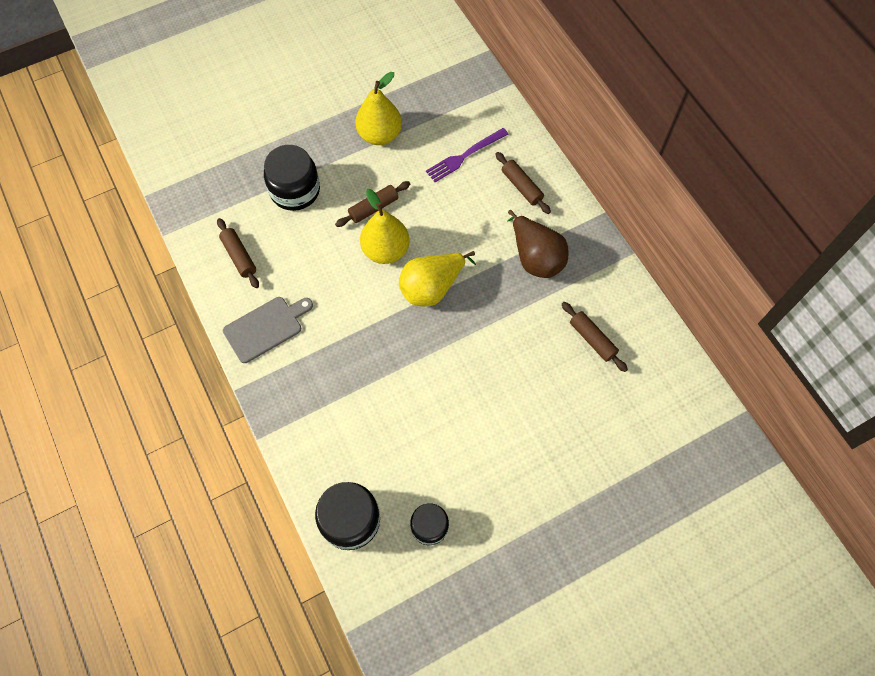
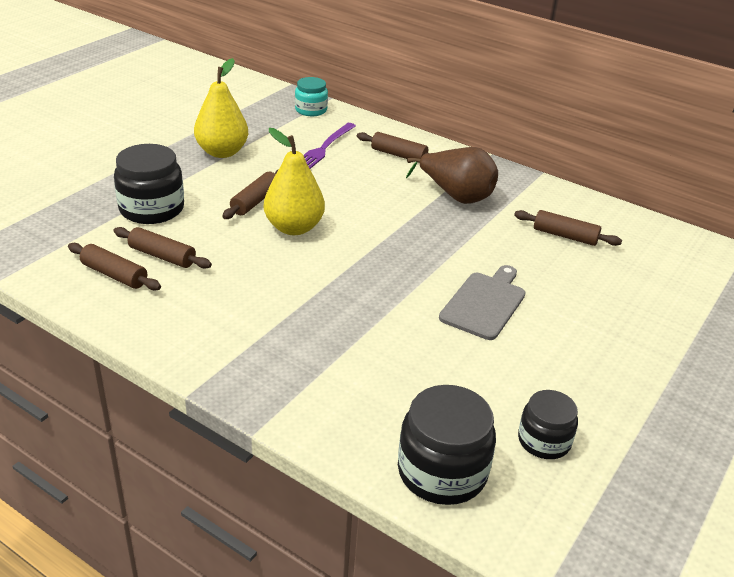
camera: 30 degrees left, 30 degrees down
grey cutting board [223,297,313,363] -> grey cutting board moved to [439,265,526,340]
yellow pear [399,251,476,306] -> none
none -> brown rolling pin [113,227,212,269]
none -> turquoise jar [295,77,328,116]

